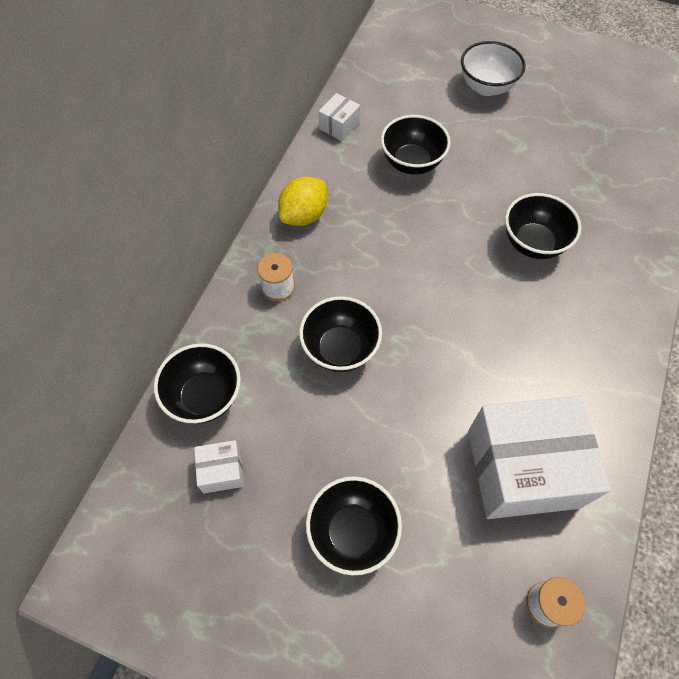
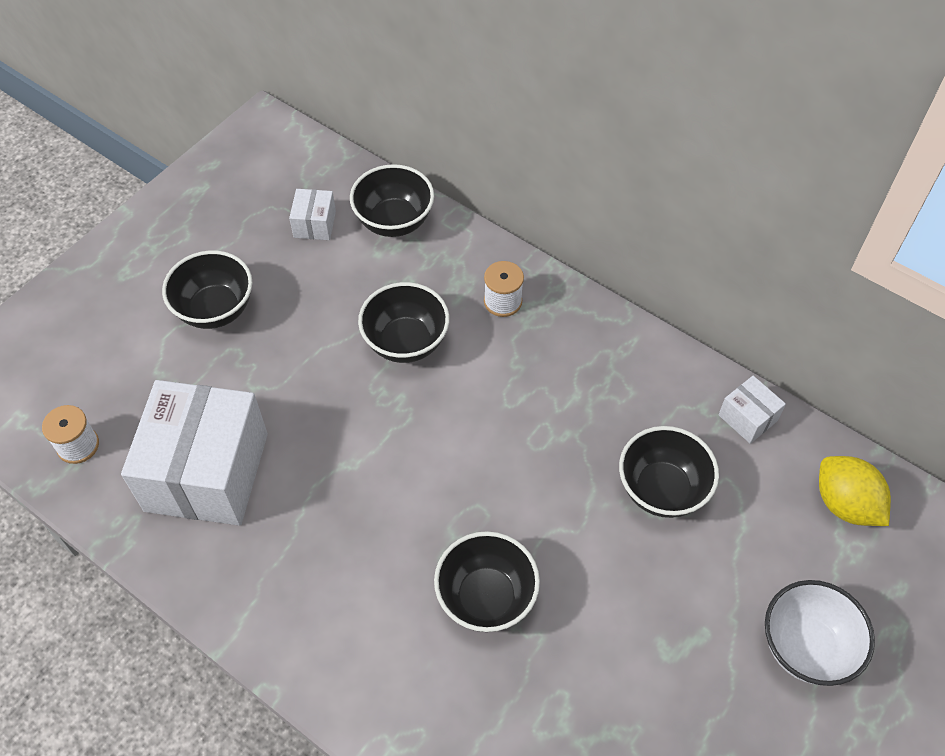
camera: 105 degrees right, 5 degrees down
yellow lemon [278,177,327,226] -> yellow lemon moved to [819,456,891,526]

